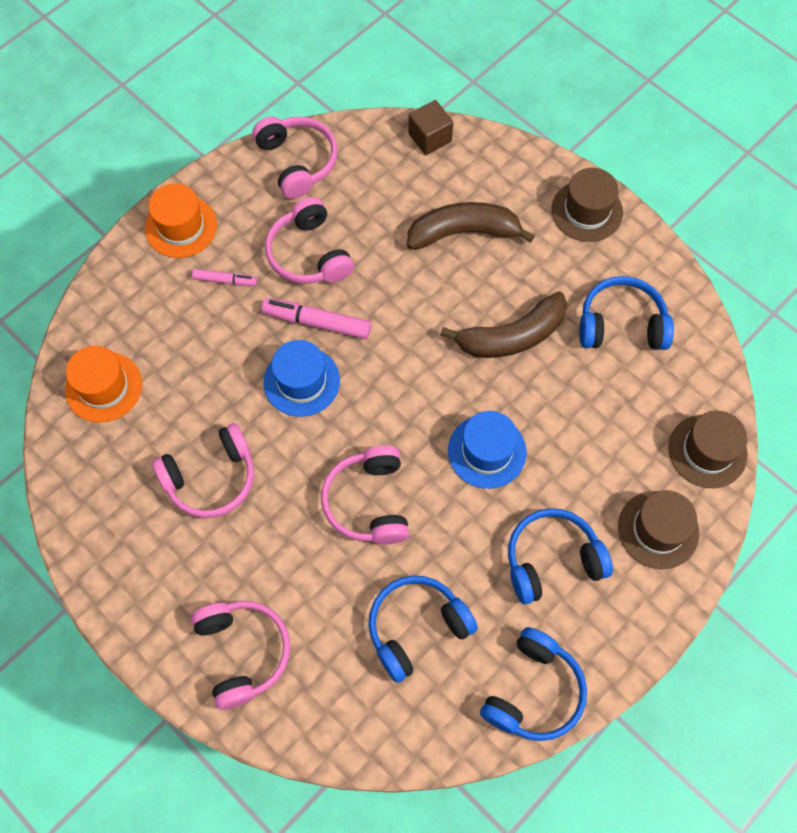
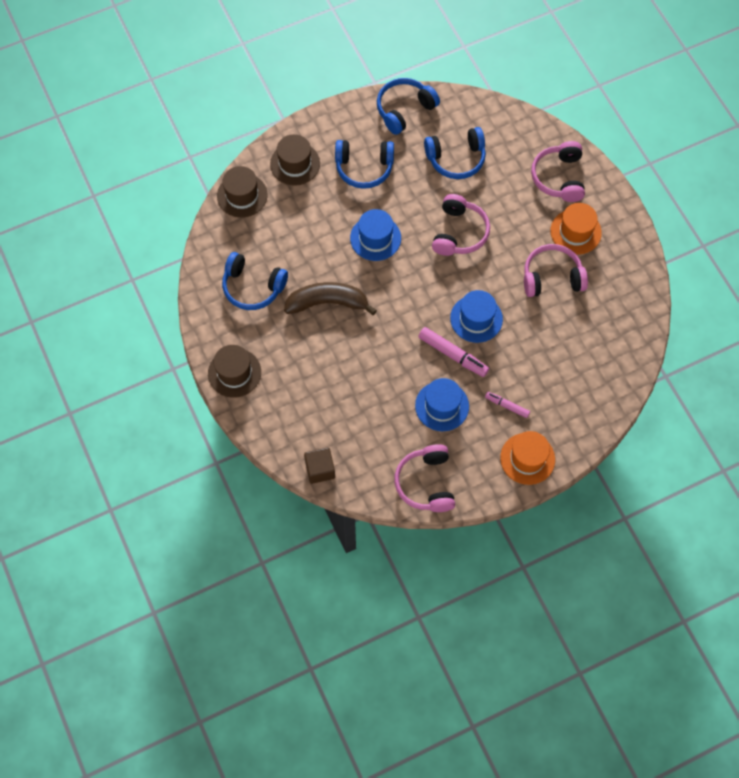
camera: 160 degrees left, 0 degrees up
orange hat [65,346,142,423] -> orange hat moved to [550,203,602,255]
pink headphones [265,197,354,284] -> blue hat [415,378,469,431]
brown banana [407,202,535,250] -> none

